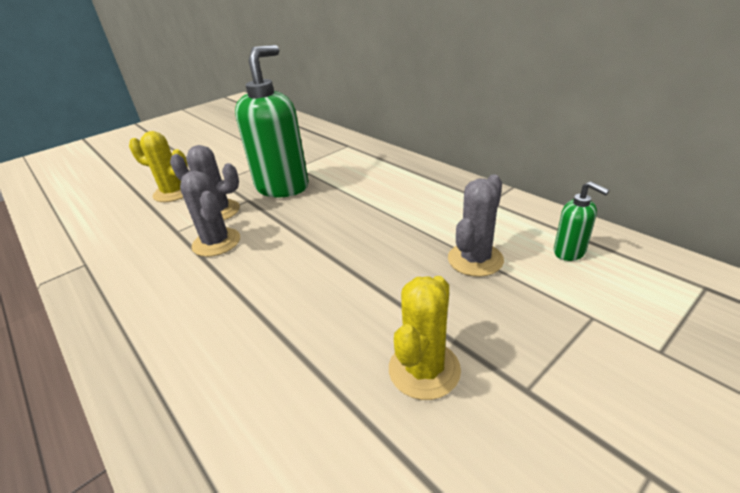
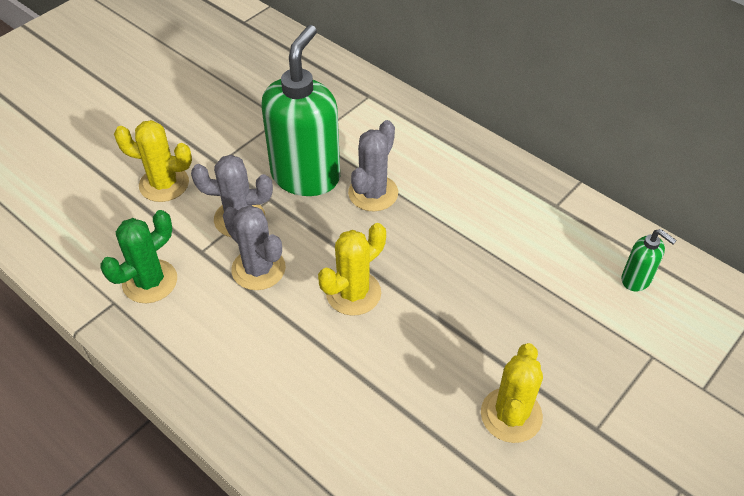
camera: 10 degrees left, 15 degrees up
grey cactus [448,174,504,277] -> grey cactus moved to [348,120,398,211]
none -> green cactus [101,210,177,303]
none -> yellow cactus [318,223,386,316]

